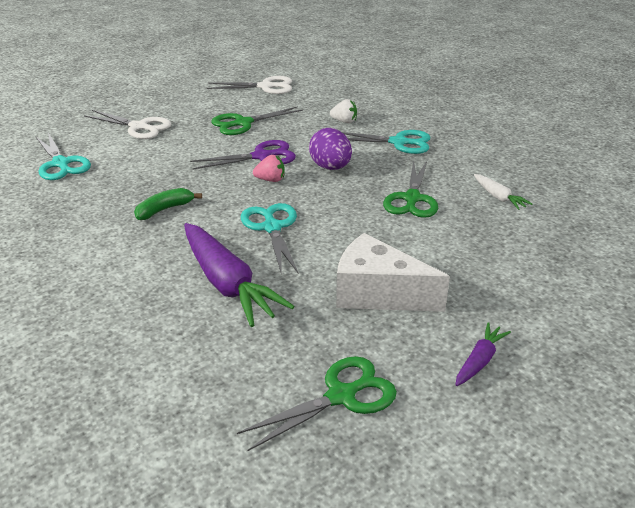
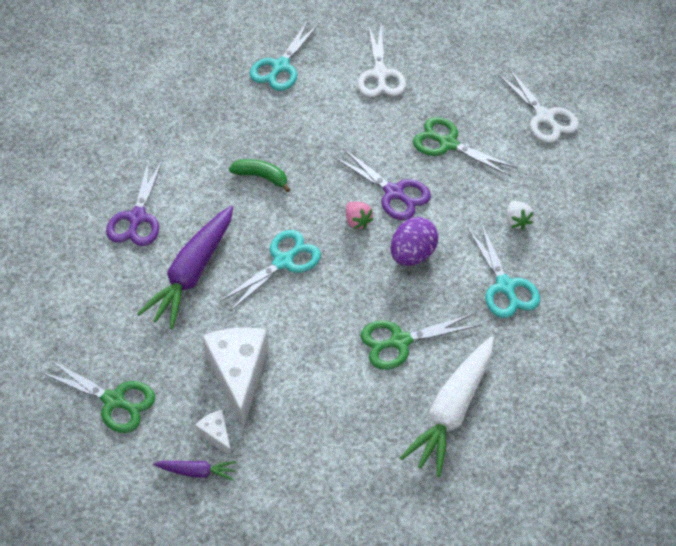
camera: 60 degrees right, 20 degrees up
white carrot [474,174,533,210] -> white carrot [400,336,494,477], size x2.09
none -> purple scissors [106,159,163,246]
none -> white cheese [195,410,232,457]

